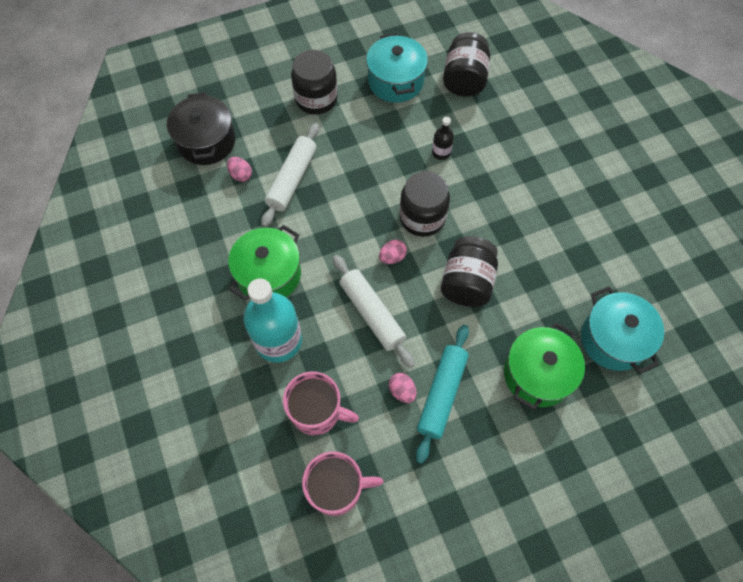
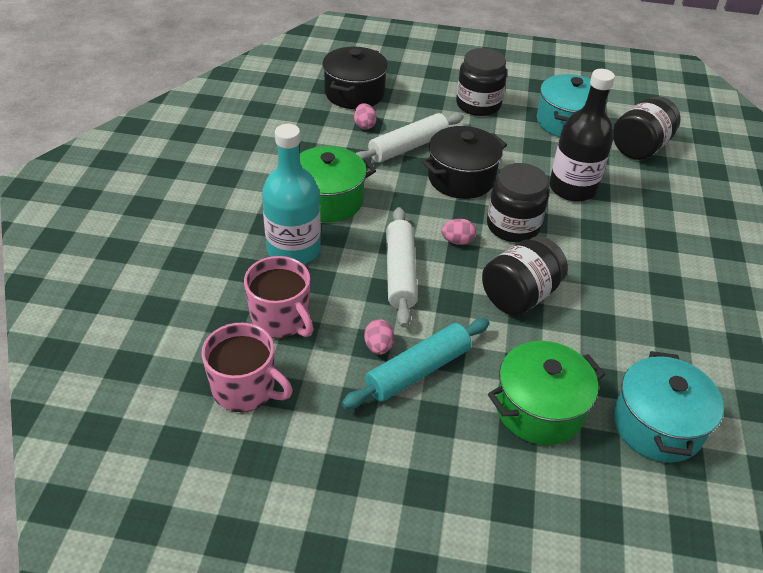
camera: 30 degrees right, 20 degrees down
black bottle [432,117,454,160] -> black bottle [549,69,615,202], size x2.18
none -> black pot [422,126,507,199]

